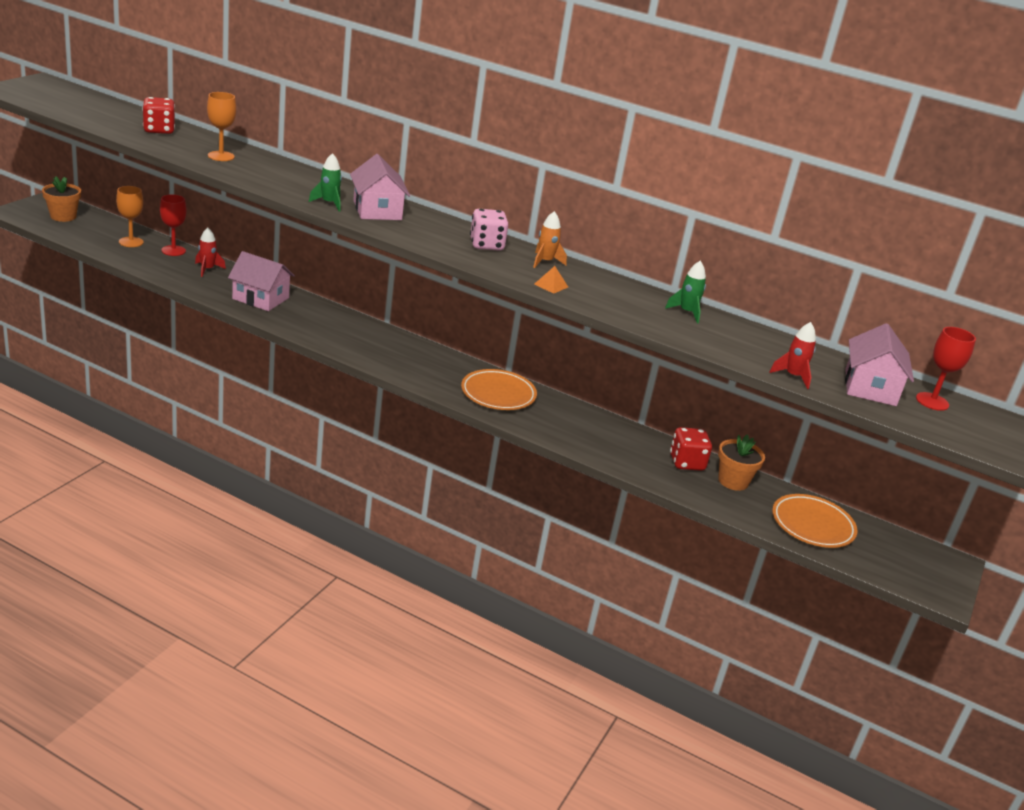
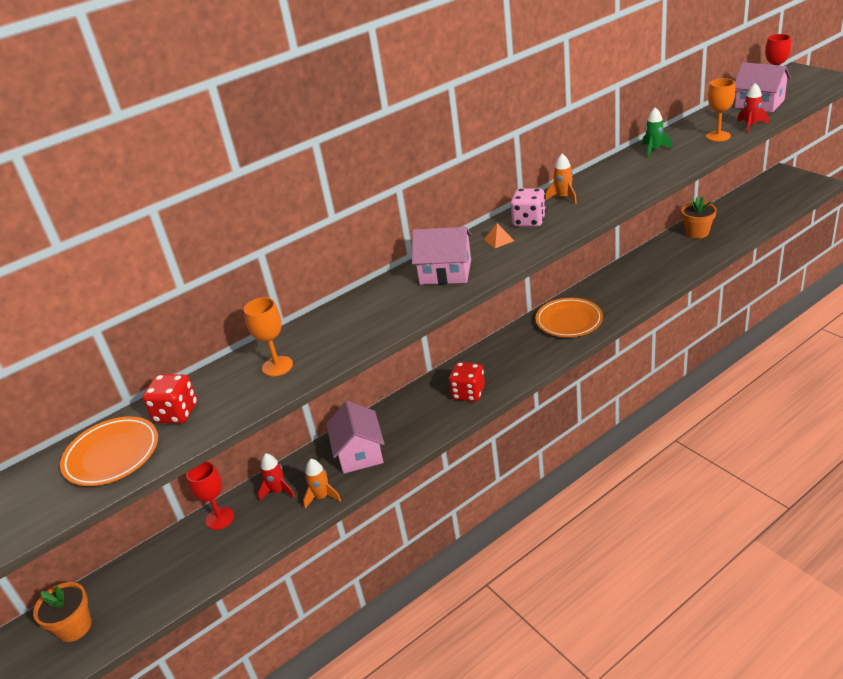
camera: 55 degrees left, 5 degrees up
orange goblet [116,186,144,247] -> orange goblet moved to [706,78,735,142]
pink house [228,251,295,311] -> pink house turned 60 degrees counterclockwise [326,401,385,474]
green rocket [309,153,342,211] -> none
orange pyramid [534,266,568,294] -> orange pyramid moved to [484,223,514,248]
red dice [670,427,712,471] -> red dice moved to [448,362,485,402]
orange plate [772,494,858,548] -> orange plate moved to [60,416,158,486]
none -> orange rocket [303,459,341,509]

